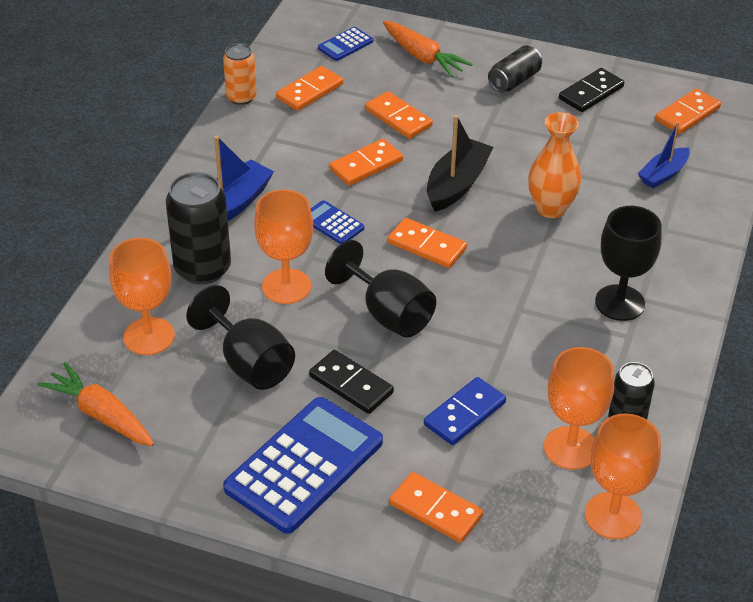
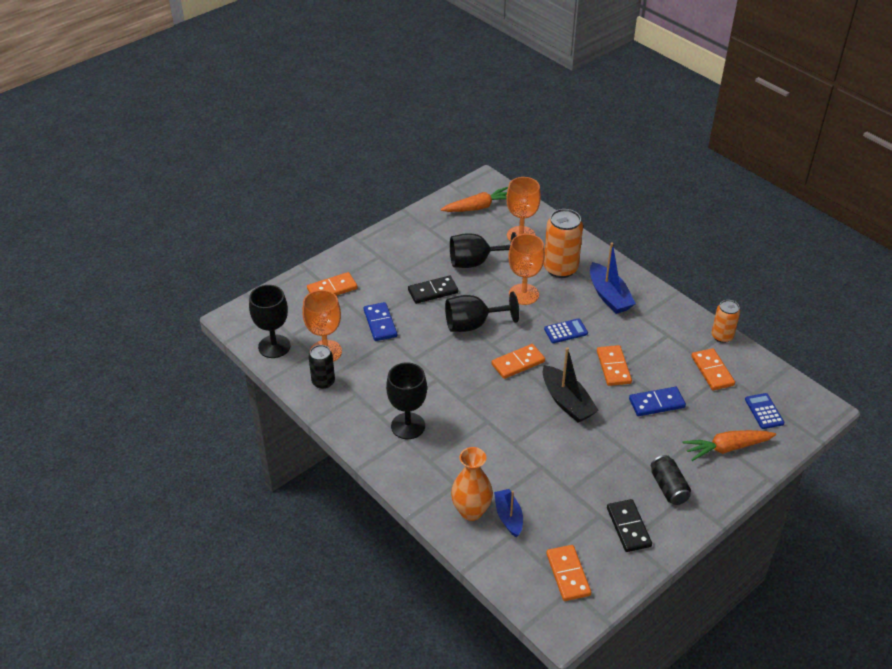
camera: 120 degrees right, 0 degrees up
black can [166,172,231,285] -> orange can [544,209,583,278]
blue calculator [223,397,383,534] -> none
orange domino [365,91,433,139] -> blue domino [629,387,686,416]
orange vase [528,112,581,218] -> orange vase moved to [451,447,493,521]
orange goblet [585,413,661,539] -> black goblet [249,285,290,358]

